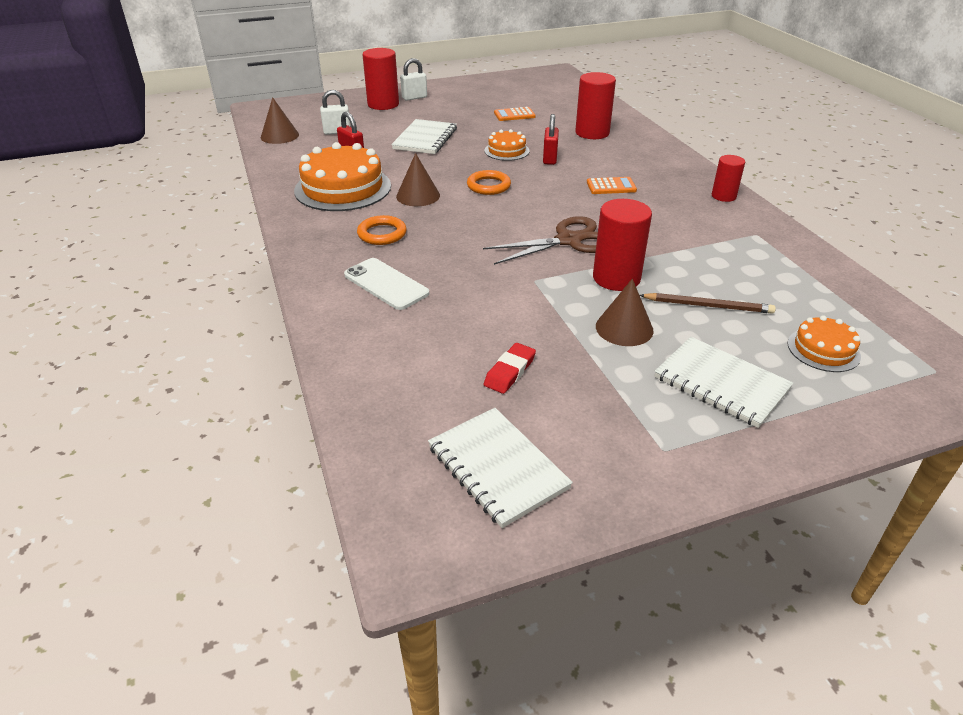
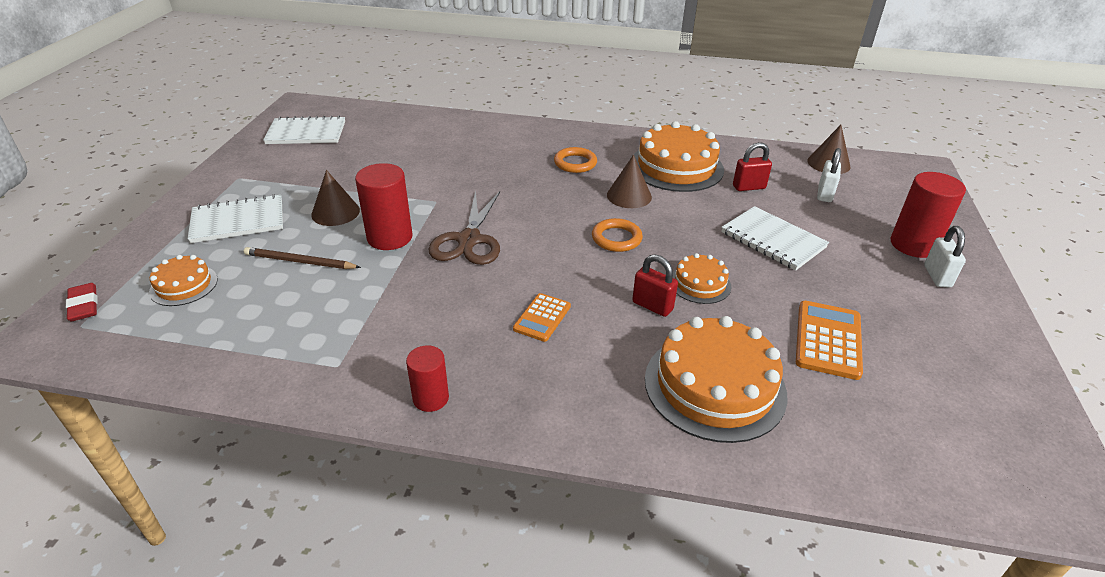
camera: 120 degrees right, 0 degrees up
white phone [344,258,429,310] -> none
red eraser [484,343,536,394] -> red eraser moved to [66,283,98,321]
orange calculator [494,107,536,121] -> orange calculator [796,301,863,380], size x1.56
red cylinder [575,72,616,139] -> orange cake [645,316,788,443]
brown pencil [640,293,776,314] -> brown pencil turned 60 degrees clockwise [244,247,361,269]

